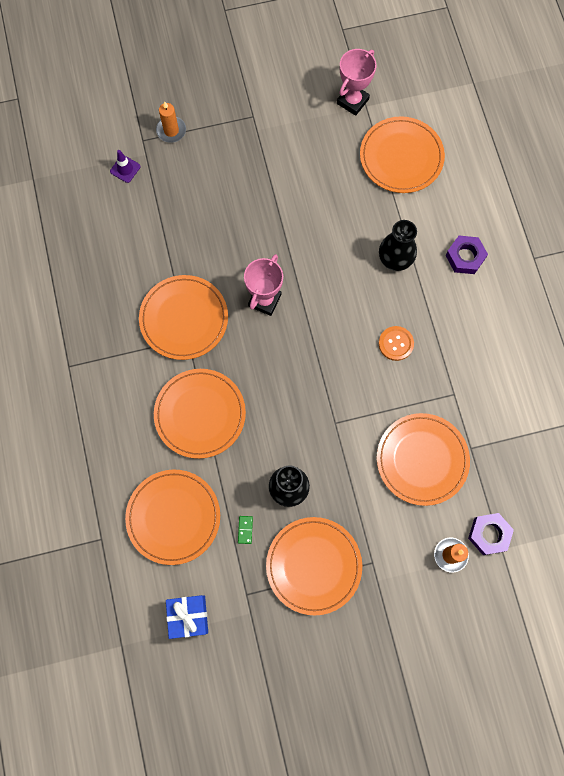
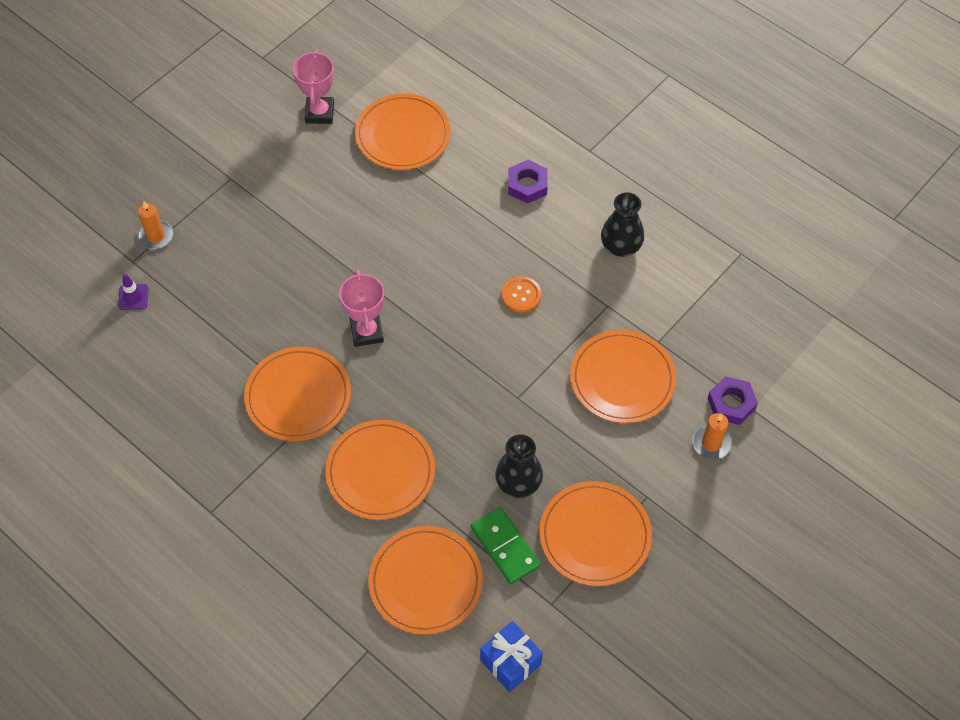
camera: 35 degrees left, 15 degrees down
green domino [238,516,253,544] -> green domino [471,507,540,584], size x2.29
black vase [379,220,417,271] -> black vase moved to [601,192,644,257]

